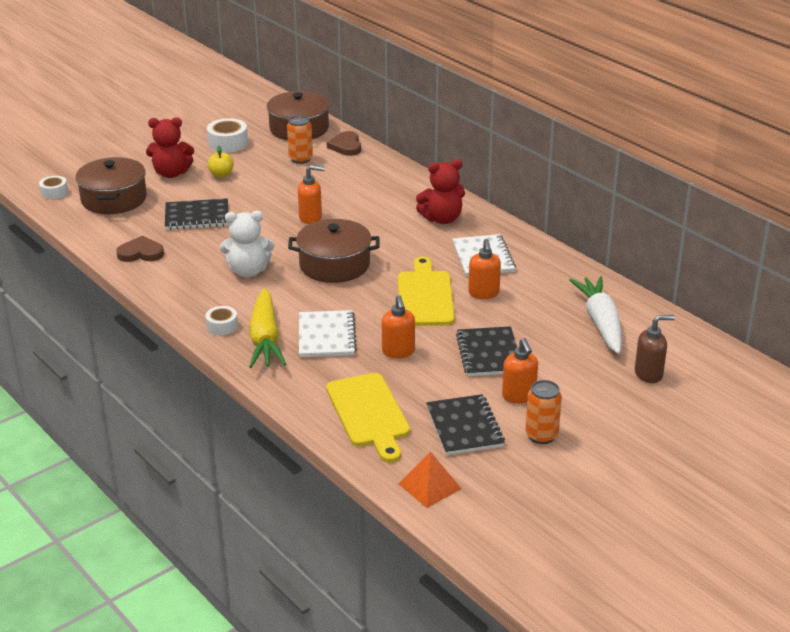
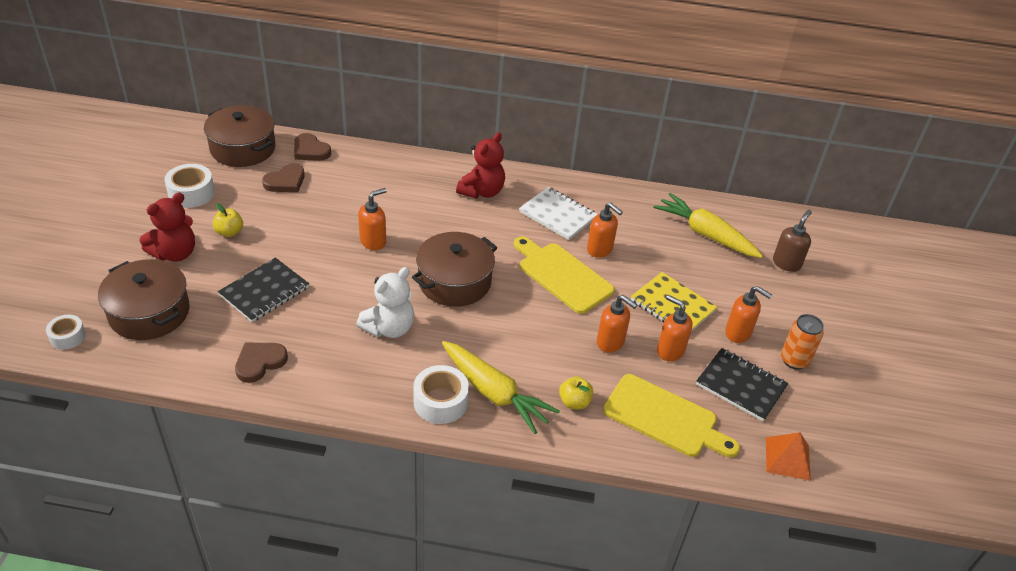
camera: 45 degrees left, 10 degrees up
white tape [205,306,238,335] -> white tape [413,365,469,424], size x1.58
orange can [287,115,313,164] -> brown heart [262,164,305,192]
white notebook [299,310,357,357] -> none
black notebook [456,326,517,376] -> yellow notebook [631,272,717,332]
white carrot [569,276,622,354] -> yellow carrot [653,193,763,258]
none -> yellow apple [559,376,593,409]
none -> orange soap dispenser [657,295,693,361]

